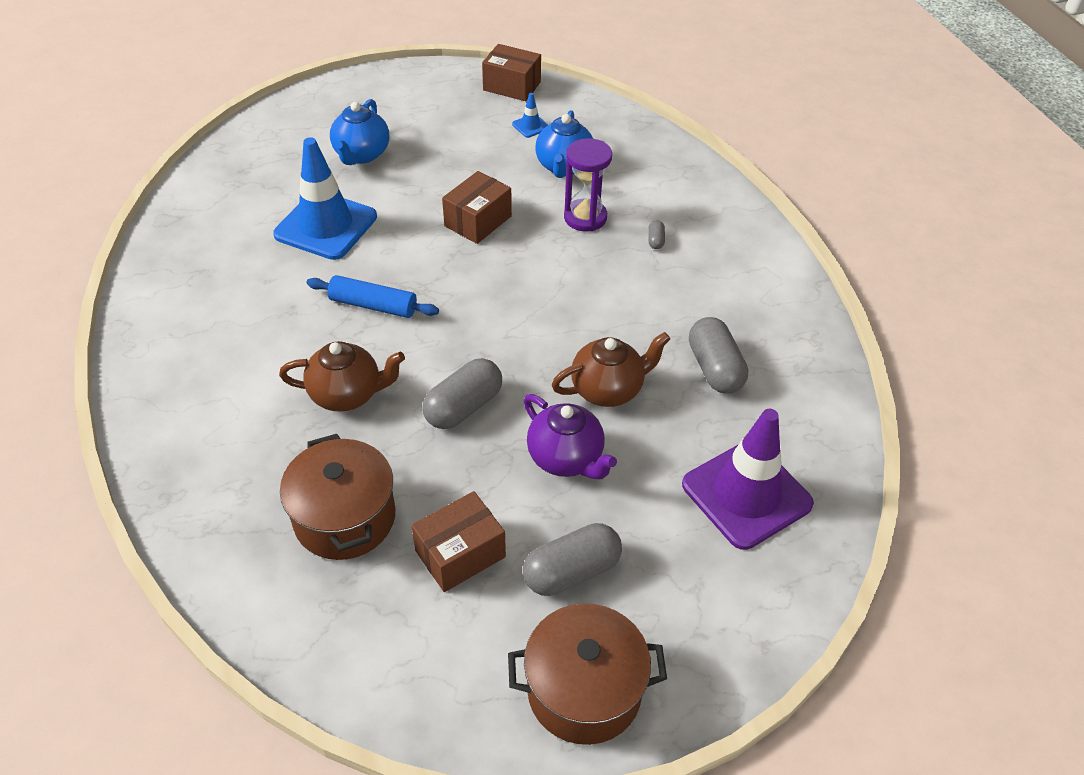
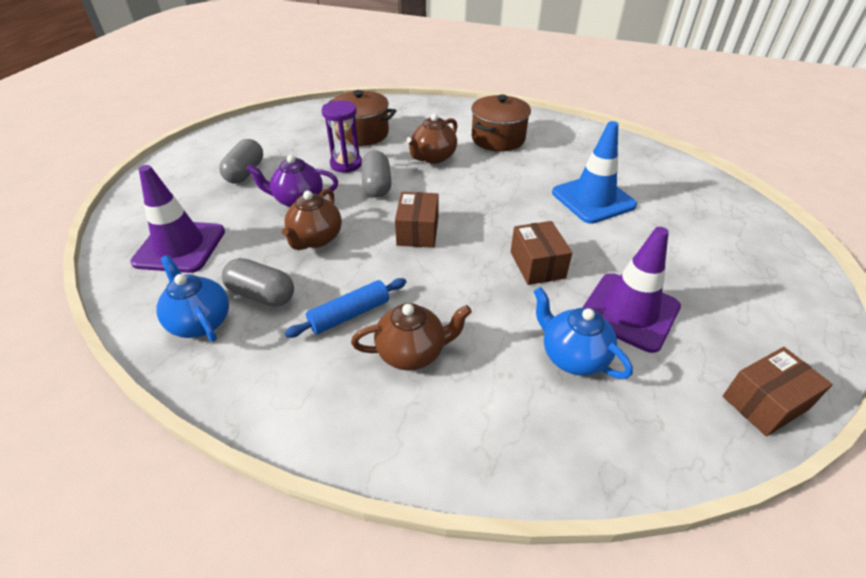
camera: 130 degrees right, 5 degrees down
blue rolling pin [306,275,439,318] -> blue rolling pin moved to [285,278,406,338]
blue teapot [330,99,389,165] -> blue teapot moved to [156,255,229,342]
brown box [411,491,506,592] -> brown box moved to [395,192,439,248]
brown pot [508,603,667,745] -> brown pot moved to [471,95,531,151]
blue traffic cone [512,93,548,138] -> none
purple hourglass [564,138,612,232] -> purple hourglass moved to [321,100,362,173]
grey capsule [648,220,665,249] -> brown teapot [351,303,472,371]
none -> purple traffic cone [582,227,681,353]

